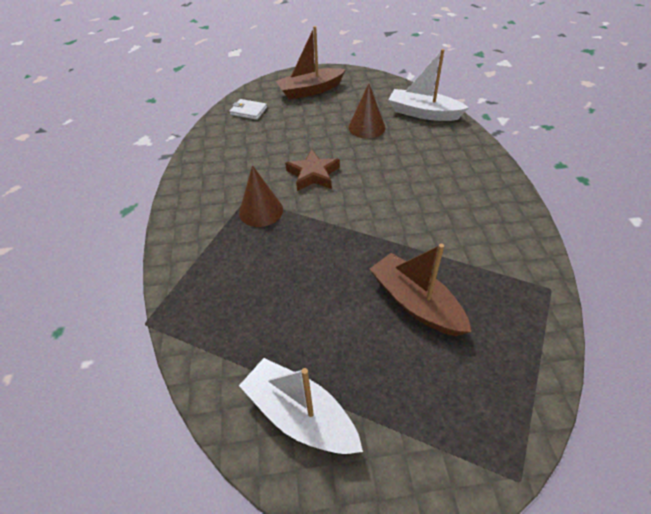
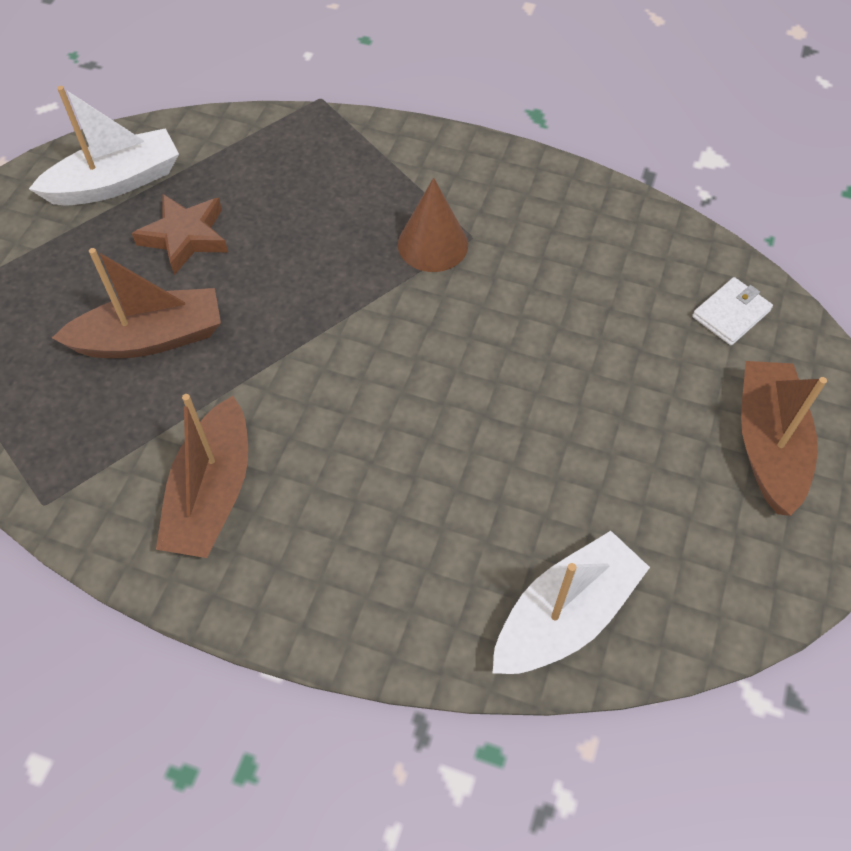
camera: 115 degrees right, 10 degrees up
brown star [285,149,340,191] -> brown star moved to [132,194,228,275]
brown cone [348,83,385,139] -> none
none -> brown boat [156,394,248,558]

